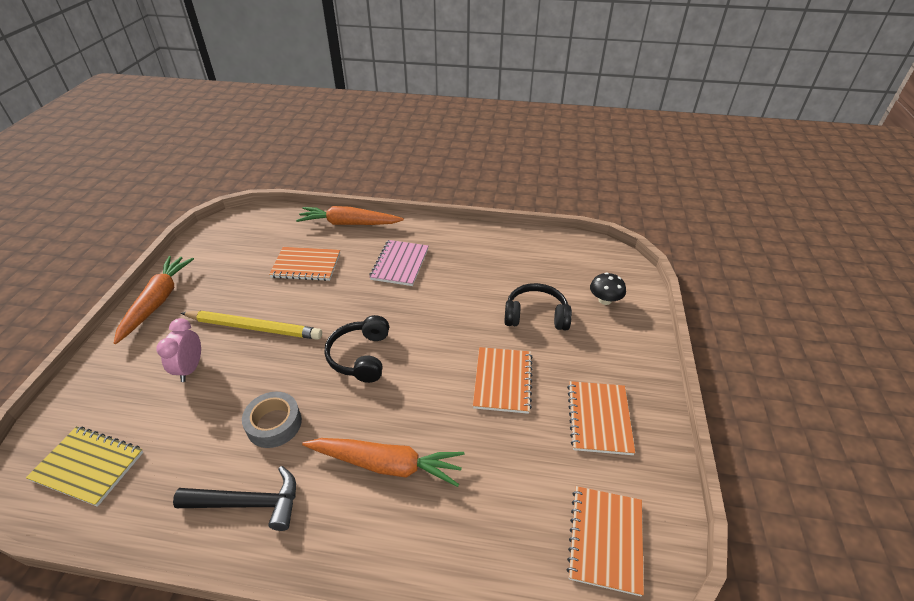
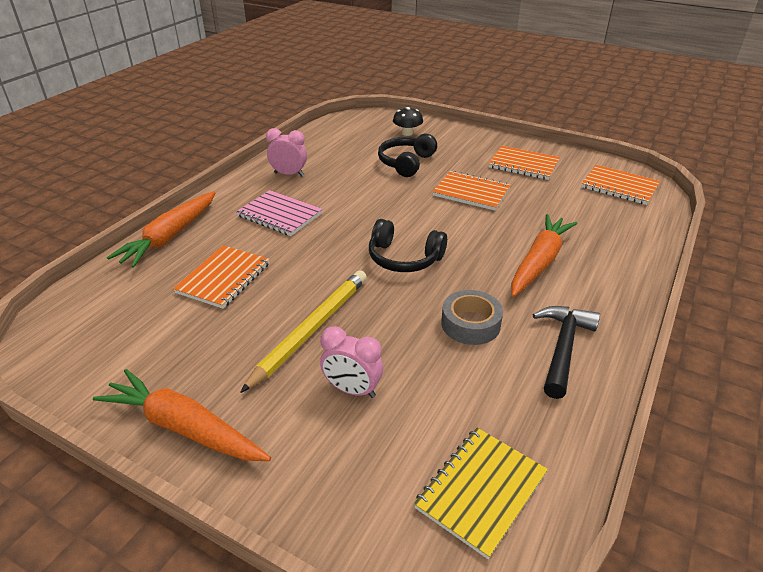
camera: 70 degrees left, 5 degrees down
none -> pink clock [266,128,307,176]

